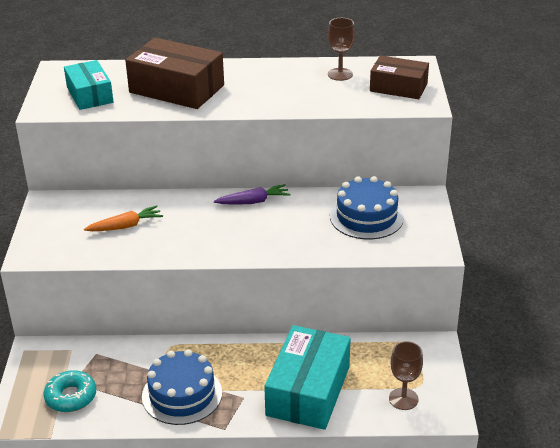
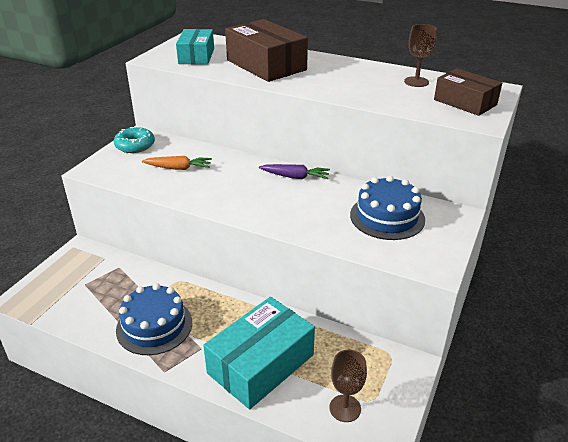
camera: 25 degrees right, 0 degrees up
turquoise donut [44,370,96,412] -> turquoise donut moved to [114,127,155,153]

